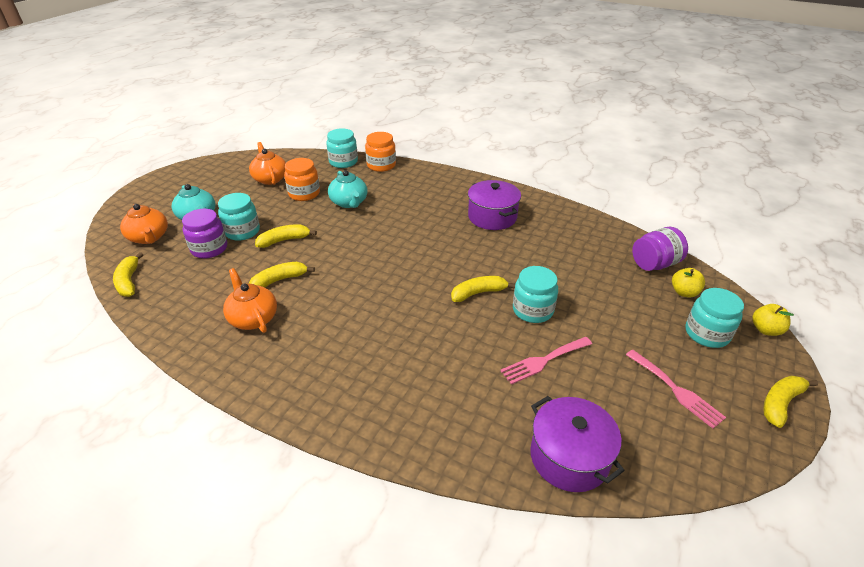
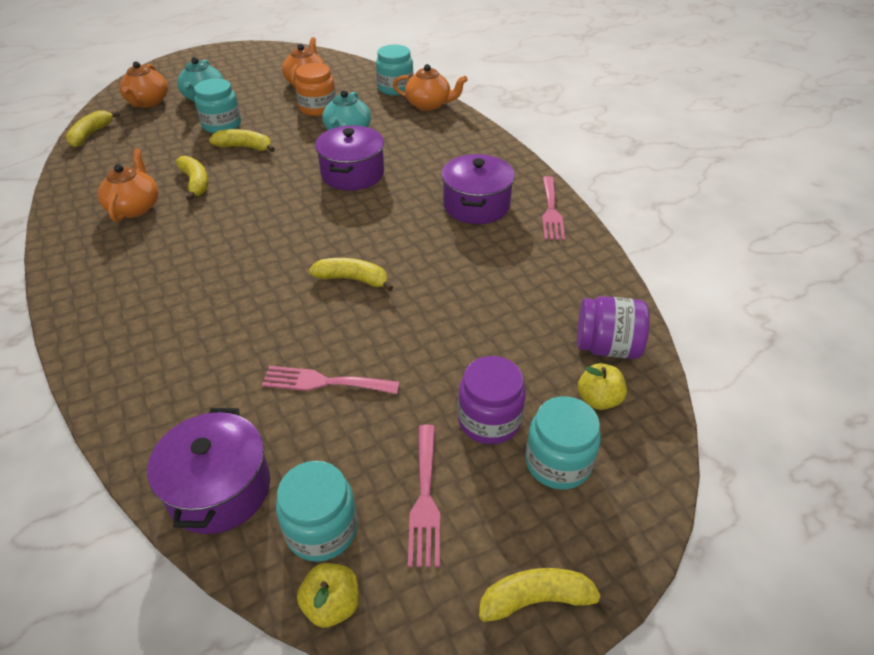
camera: 35 degrees right, 5 degrees up
purple jar [182,209,227,258] -> purple jar moved to [458,356,526,444]
yellow banana [249,262,315,287] -> yellow banana turned 60 degrees clockwise [176,156,208,201]
orange jar [365,132,396,172] -> orange teapot [393,64,468,111]
turquoise jar [513,266,558,323] -> turquoise jar moved to [276,461,358,562]
yellow apple [752,304,794,336] -> yellow apple moved to [297,563,359,628]
none -> purple pot [315,125,384,191]
none -> pink fork [542,176,565,240]

